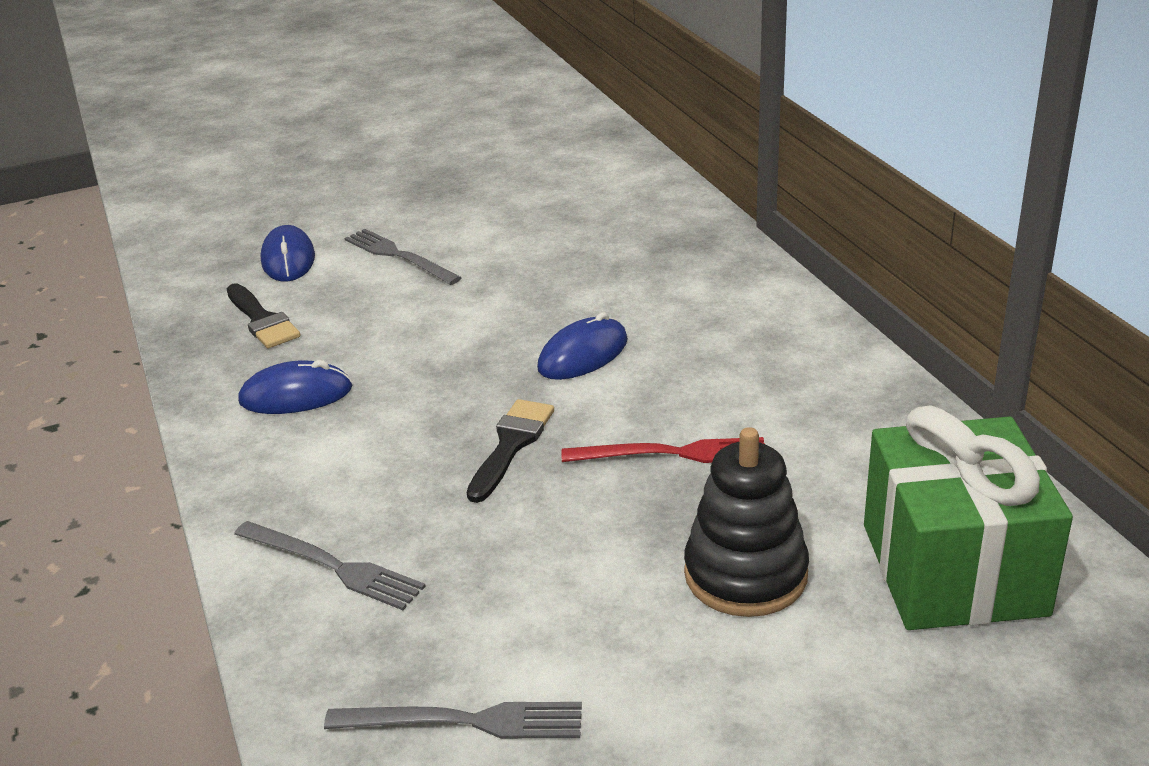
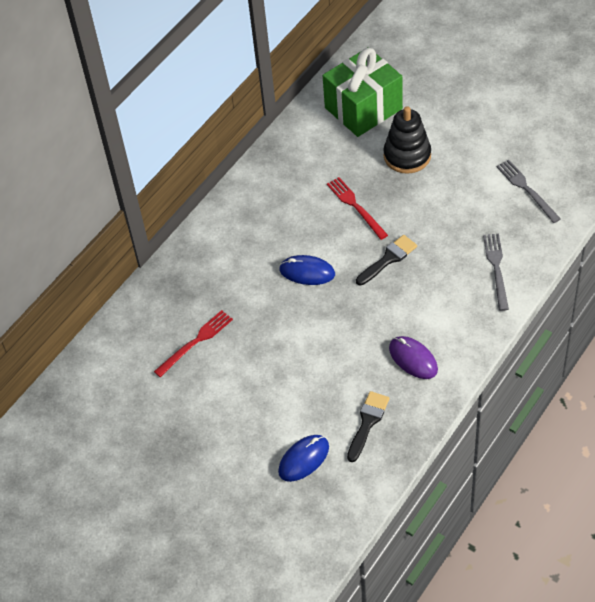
camera: 120 degrees left, 20 degrees up
blue mouse [238,360,352,414] -> purple mouse [389,336,438,379]
grey fork [345,229,462,285] -> none
black brush [467,399,554,503] -> black brush turned 150 degrees clockwise [356,235,417,286]
none -> red fork [154,310,233,377]

